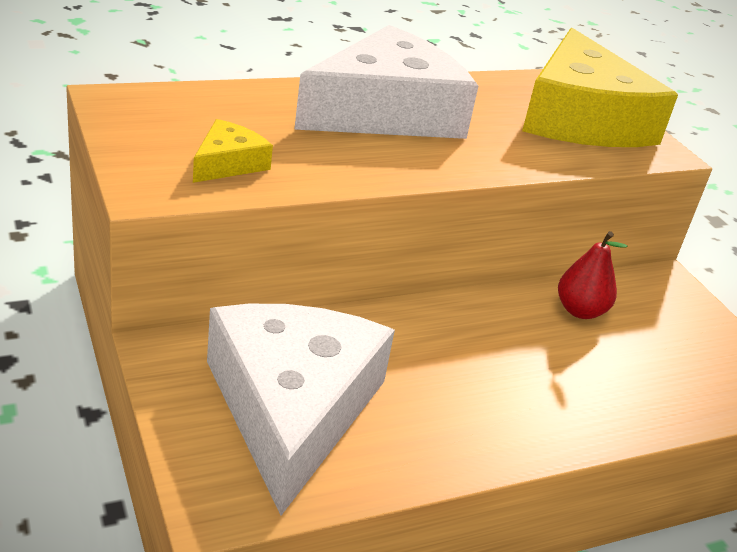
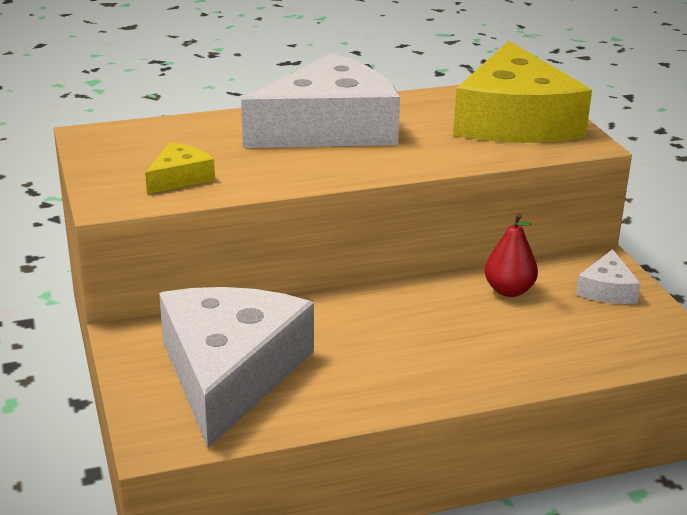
camera: 10 degrees right, 5 degrees down
none -> white cheese [576,249,641,304]

